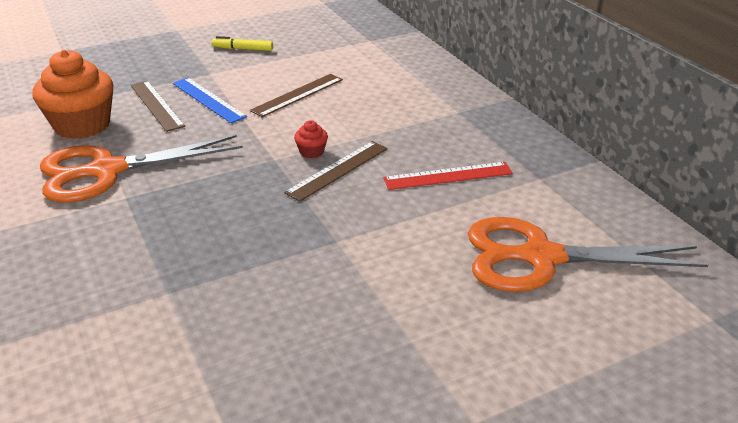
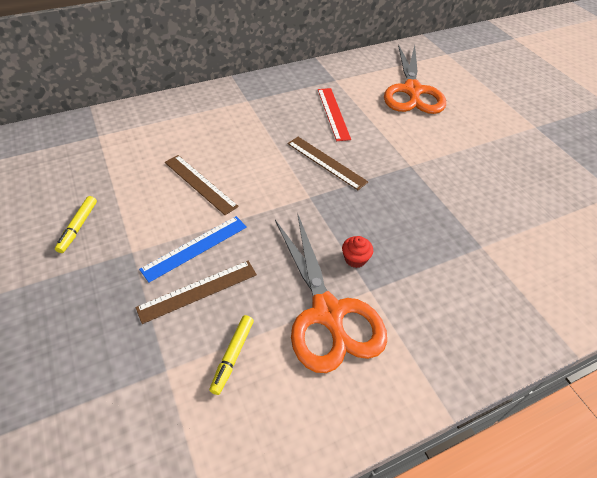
camera: 90 degrees left, 15 degrees up
orange cupcake [32,50,113,139] -> yellow marker [209,315,254,395]
red cupcake [294,120,328,158] -> red cupcake moved to [342,236,373,268]

